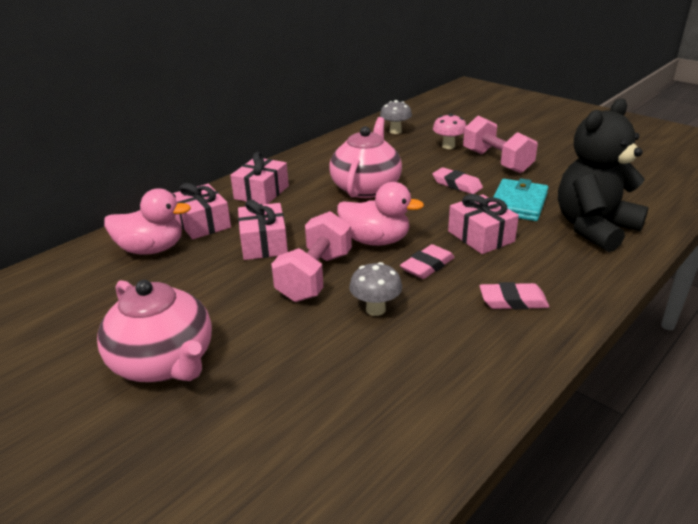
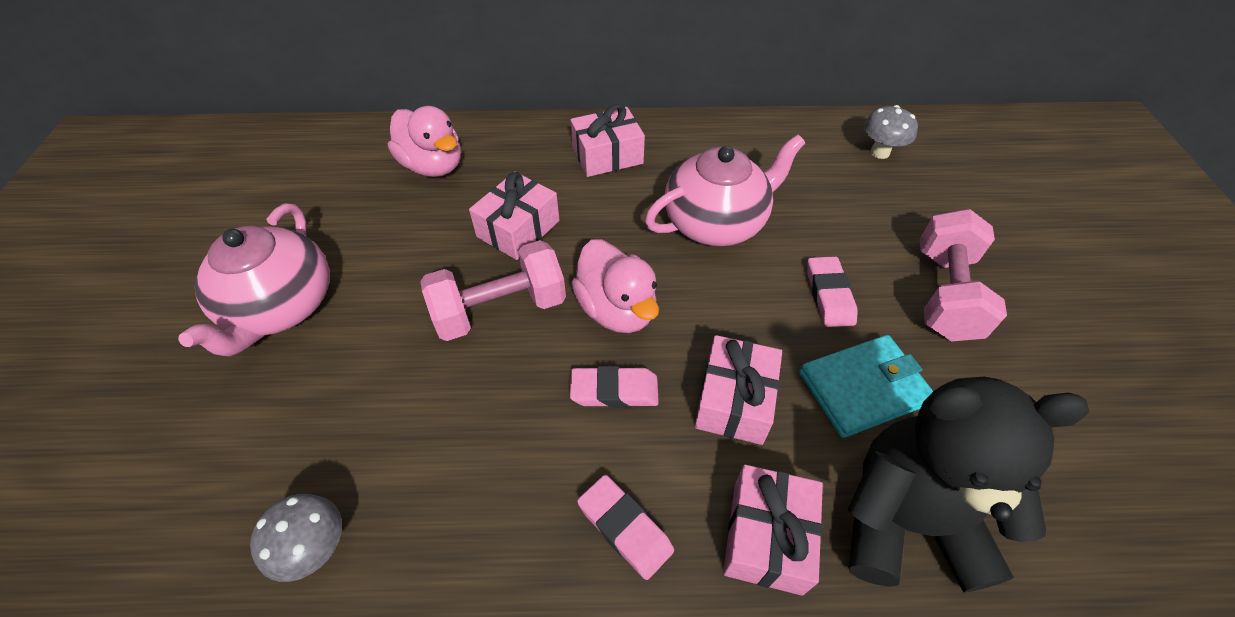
camera: 45 degrees right, 20 degrees up
pink gift [172,183,231,239] -> pink gift moved to [723,465,823,596]
grey mushroom [349,262,402,316] -> grey mushroom moved to [250,494,342,582]
pink mushroom [433,113,466,149] -> none

